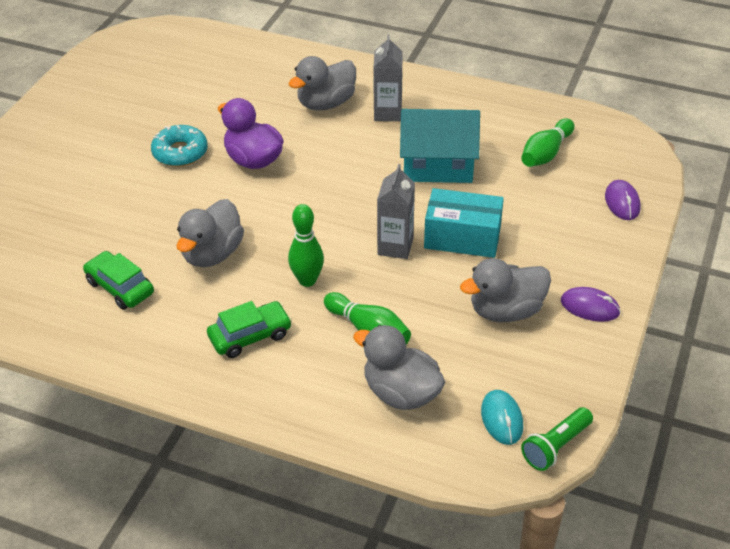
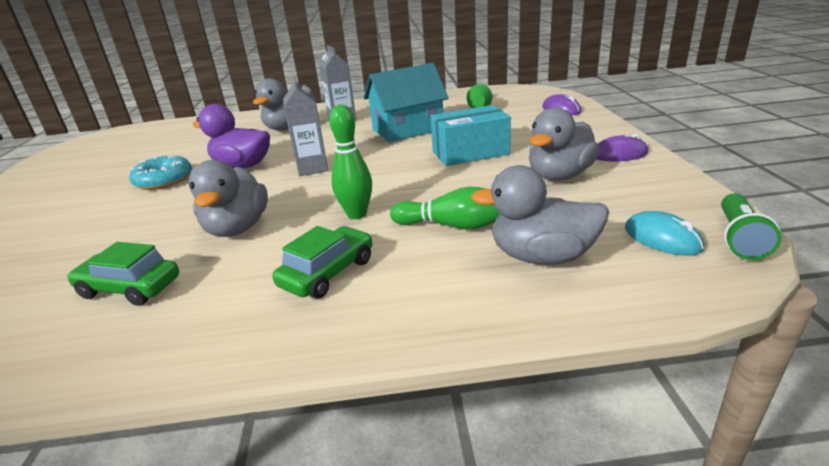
camera: 25 degrees left, 15 degrees down
grey carton [377,164,415,259] -> grey carton moved to [283,75,328,176]

